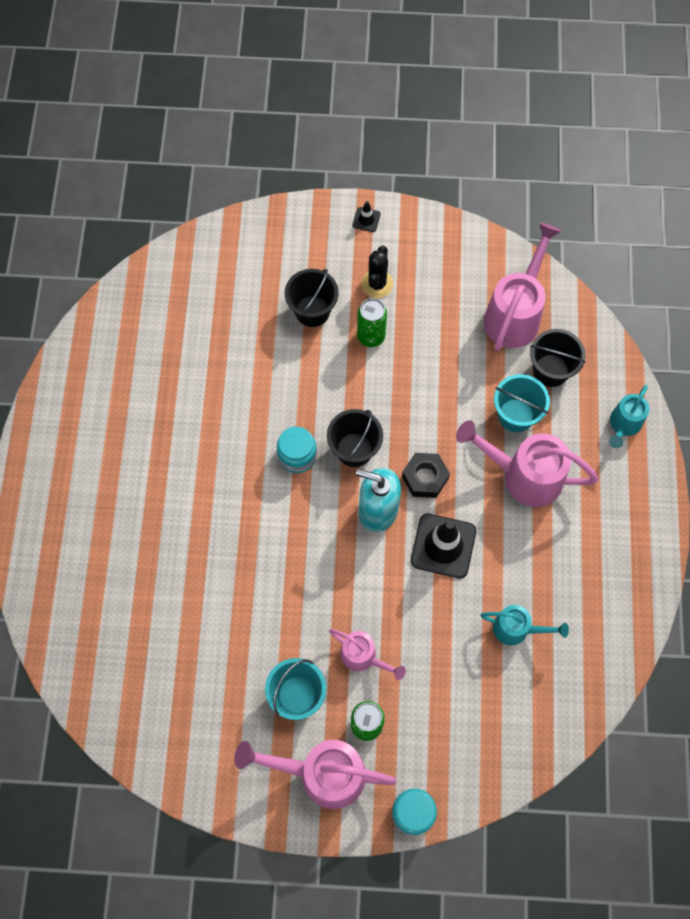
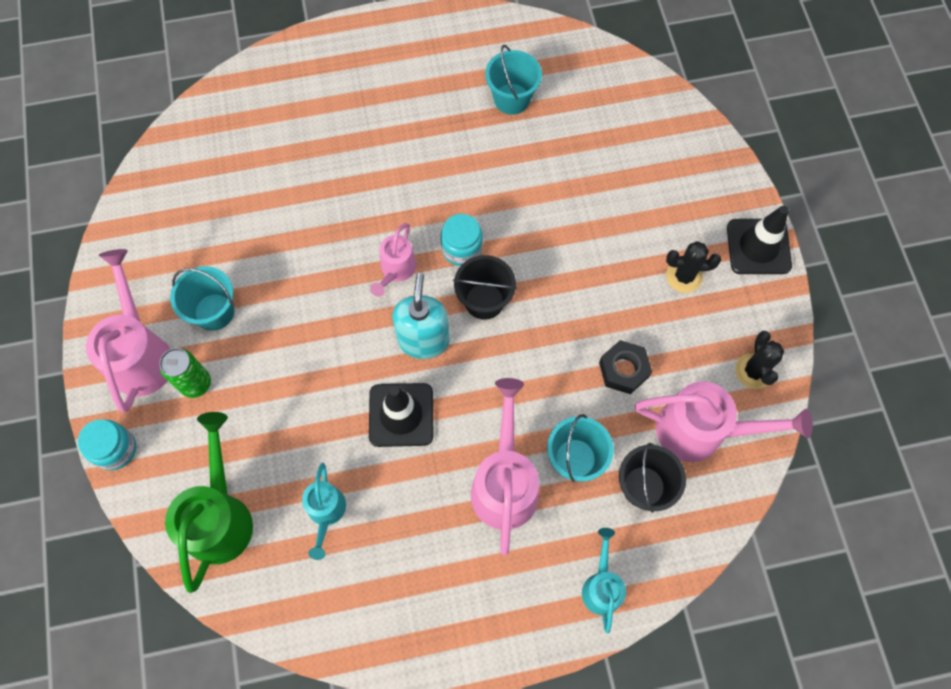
camera: 75 degrees right, 0 degrees up
black bucket [285,269,339,327] -> none
pink watering can [329,629,406,680] -> pink watering can moved to [370,223,416,297]
black traffic cone [353,201,381,232] -> black traffic cone [727,206,792,274], size x2.15
green can [357,298,387,347] -> none
black nut [402,453,450,498] -> black nut moved to [599,340,652,394]
turquoise watering can [609,385,649,448] -> turquoise watering can turned 75 degrees clockwise [582,528,626,633]
none -> green watering can [165,412,253,593]
none -> turquoise bucket [485,45,542,115]
none -> black cactus [735,331,784,389]

